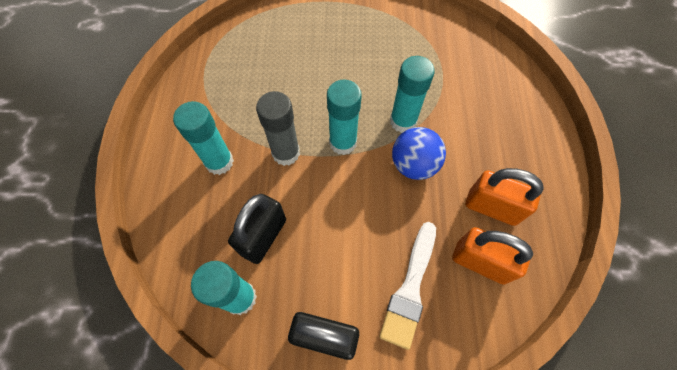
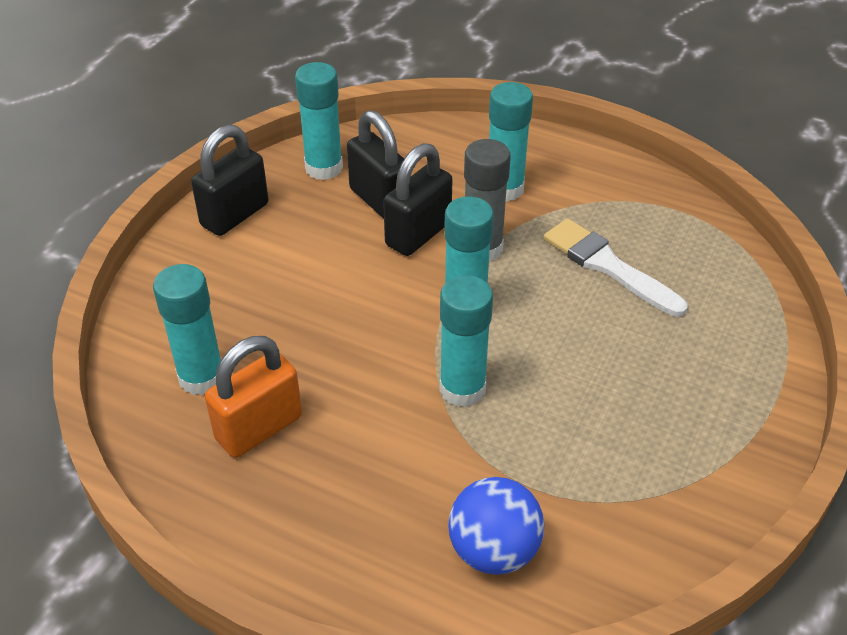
camera: 115 degrees right, 20 degrees down
white brush [379,222,436,350] -> white brush moved to [543,218,688,317]
blue ball [392,127,446,180] -> blue ball moved to [448,477,544,575]
orange padlock [452,227,533,285] -> turquoise glue stick [153,264,221,395]
none -> black padlock [383,143,453,256]

